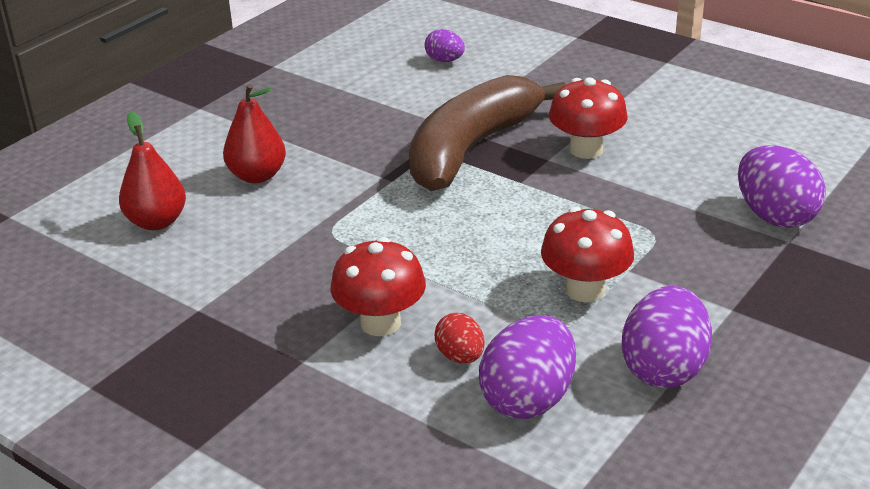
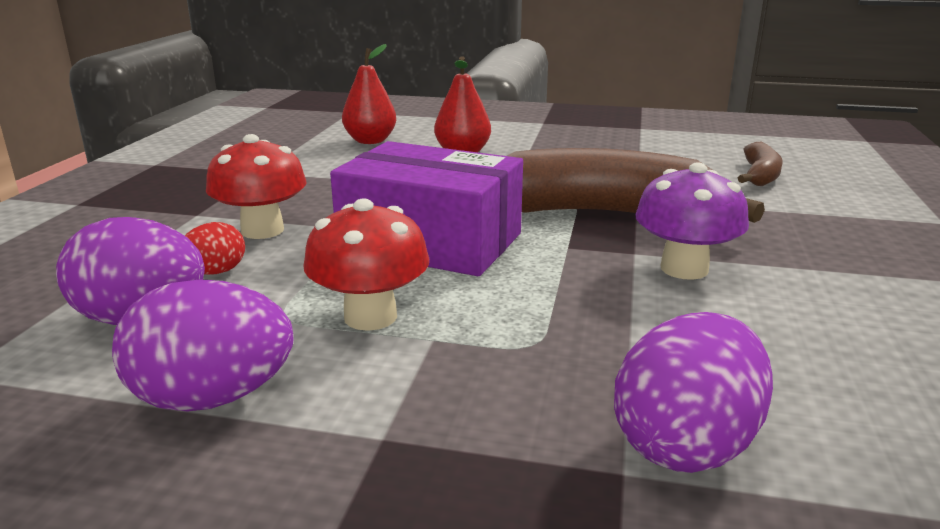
camera: 65 degrees right, 10 degrees down
purple egg [424,29,465,62] -> brown banana [738,142,783,186]
red mushroom [549,77,627,159] -> purple mushroom [635,162,749,280]
none -> purple box [330,141,523,276]

